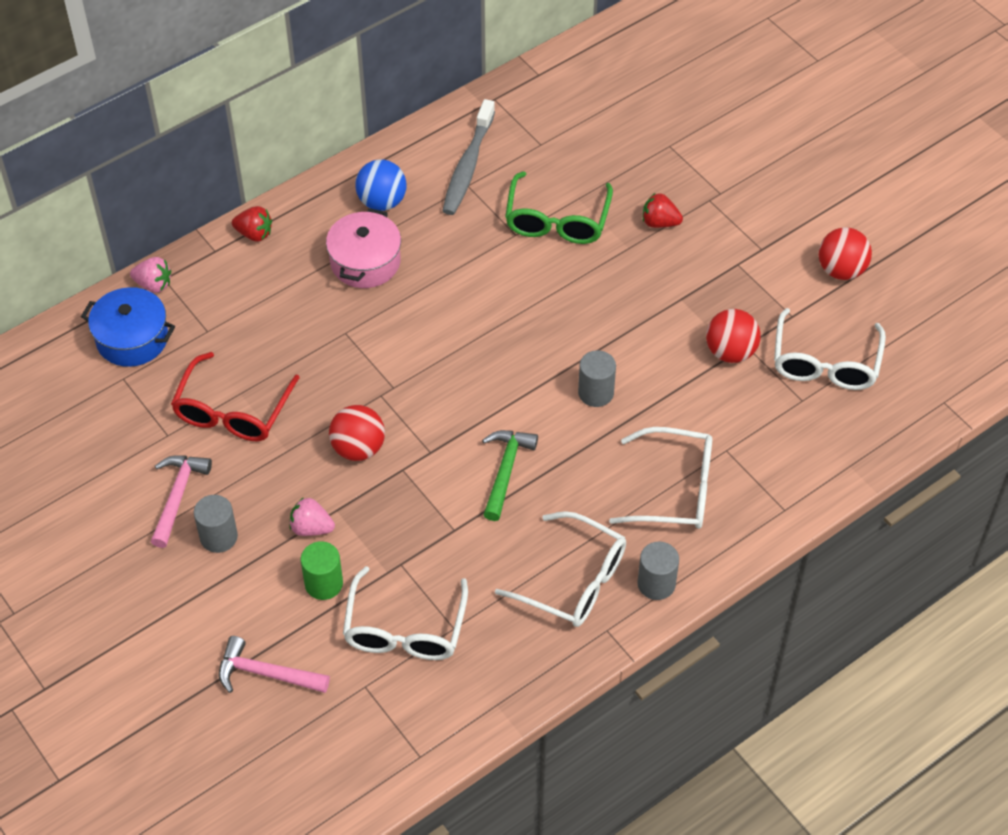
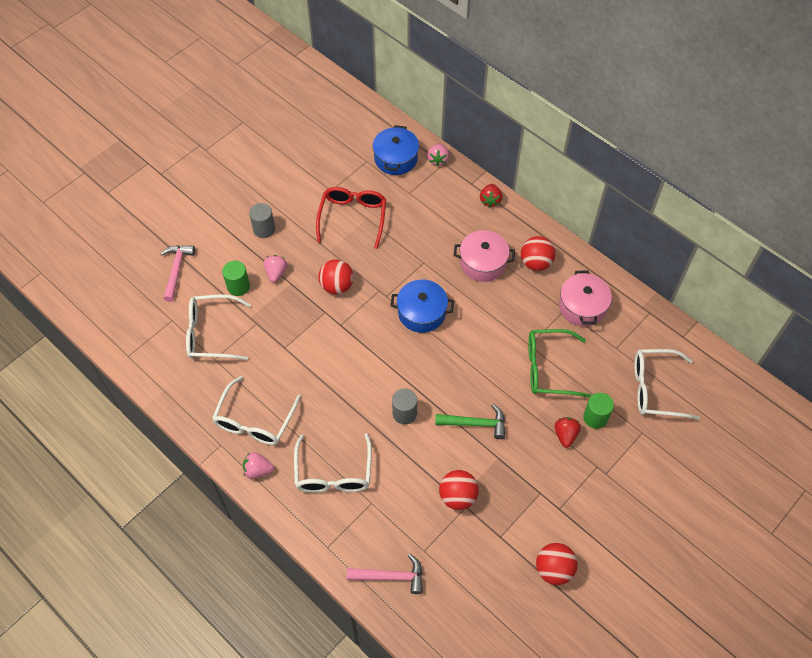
camera: 80 degrees right, 5 degrees up
pink hammer [151,455,212,548] -> pink hammer moved to [347,554,423,594]
red glasses [171,352,300,441] -> red glasses turned 90 degrees clockwise [316,187,386,249]
blue ball [355,160,406,211] -> red ball [521,236,555,271]
grey toothbrush [442,99,495,215] -> pink pot [559,270,612,327]
green hammer [482,430,538,521] -> green hammer moved to [435,404,505,439]
grey cylinder [637,541,679,600] -> pink strawberry [243,452,274,479]
white glasses [774,308,886,390] -> white glasses moved to [634,349,700,420]
none -> blue pot [390,280,454,333]
none -> green cylinder [583,393,614,429]

